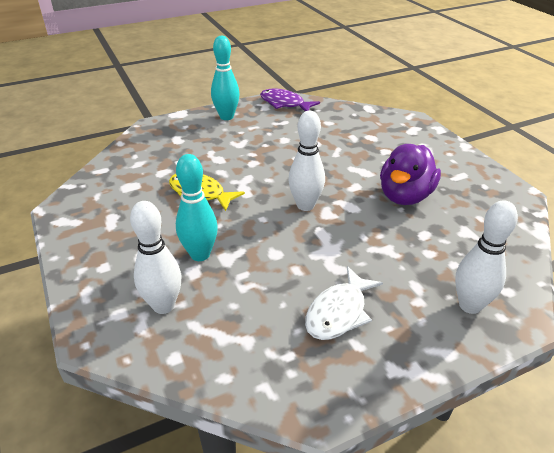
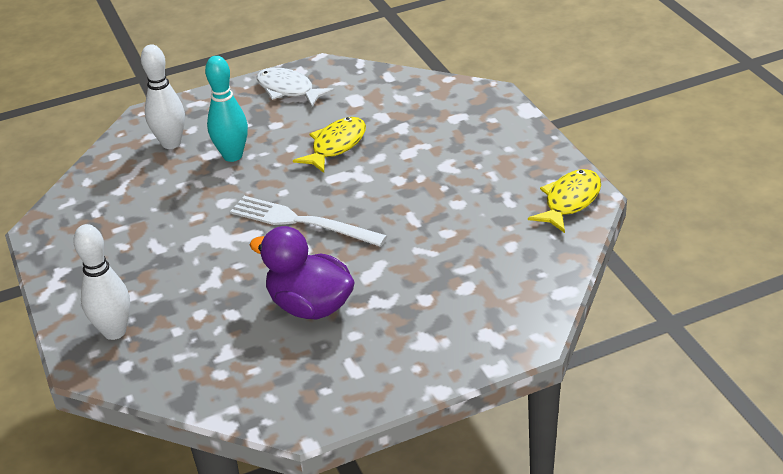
camera: 95 degrees right, 0 degrees up
turquoise bowling pin [211,36,240,120] -> none
purple fish [260,89,320,111] -> yellow fish [528,169,601,233]
white bowling pin [288,111,325,211] -> white fork [230,196,387,247]
white fish [305,266,383,340] -> white fish moved to [257,68,335,107]

